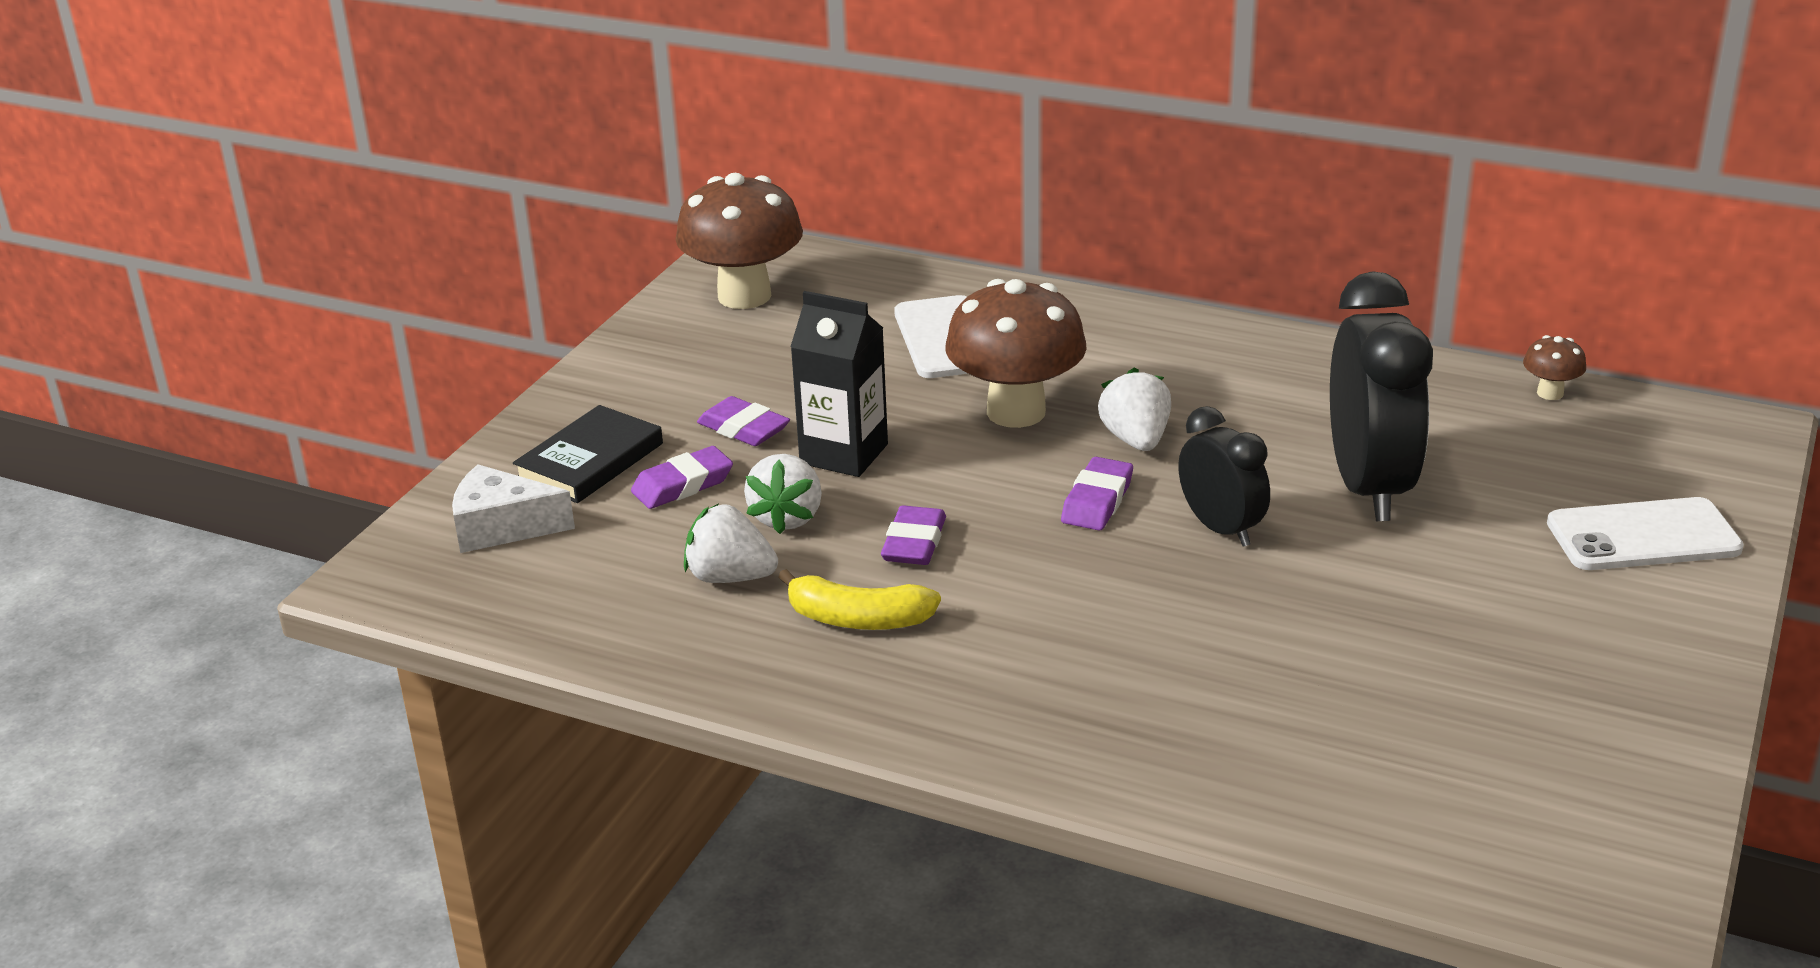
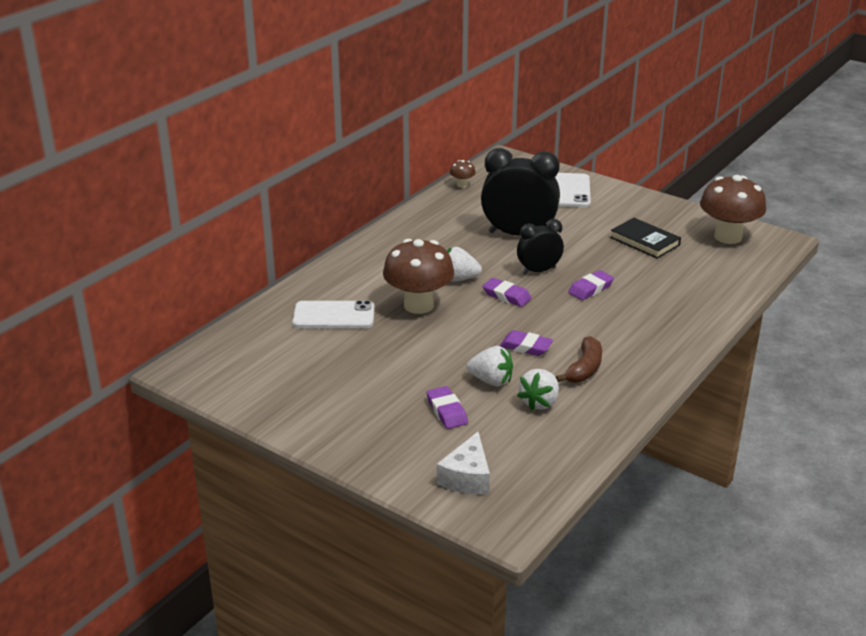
camera: 80 degrees left, 0 degrees up
black book [513,405,663,503] -> black book moved to [610,218,681,259]
brown mushroom [675,173,803,309] -> brown mushroom moved to [700,175,766,244]
purple eraser [697,396,790,446] -> purple eraser moved to [568,270,614,300]
yellow banana [778,569,941,630] -> brown banana [556,336,602,383]
black carton [790,291,888,477] -> none

